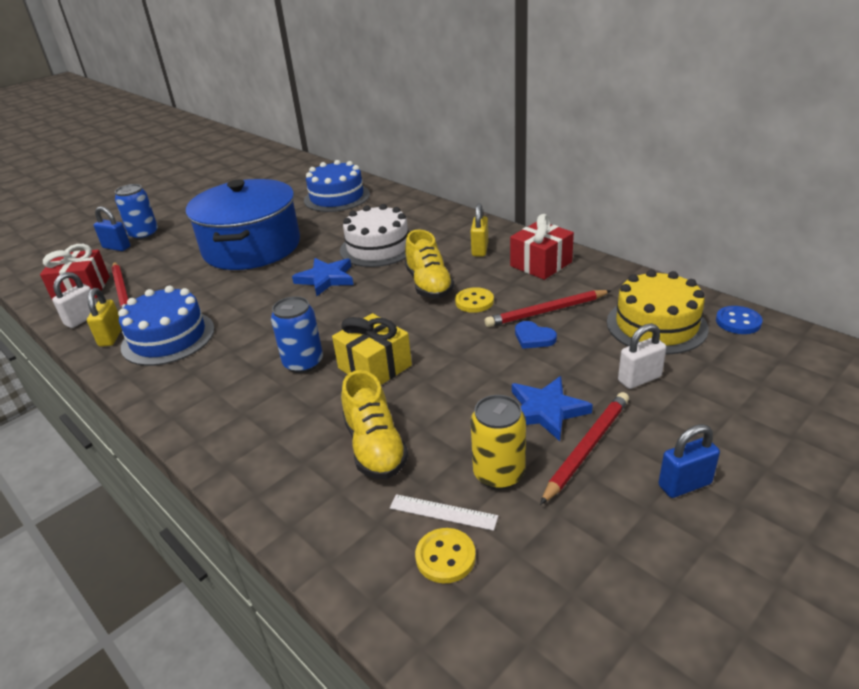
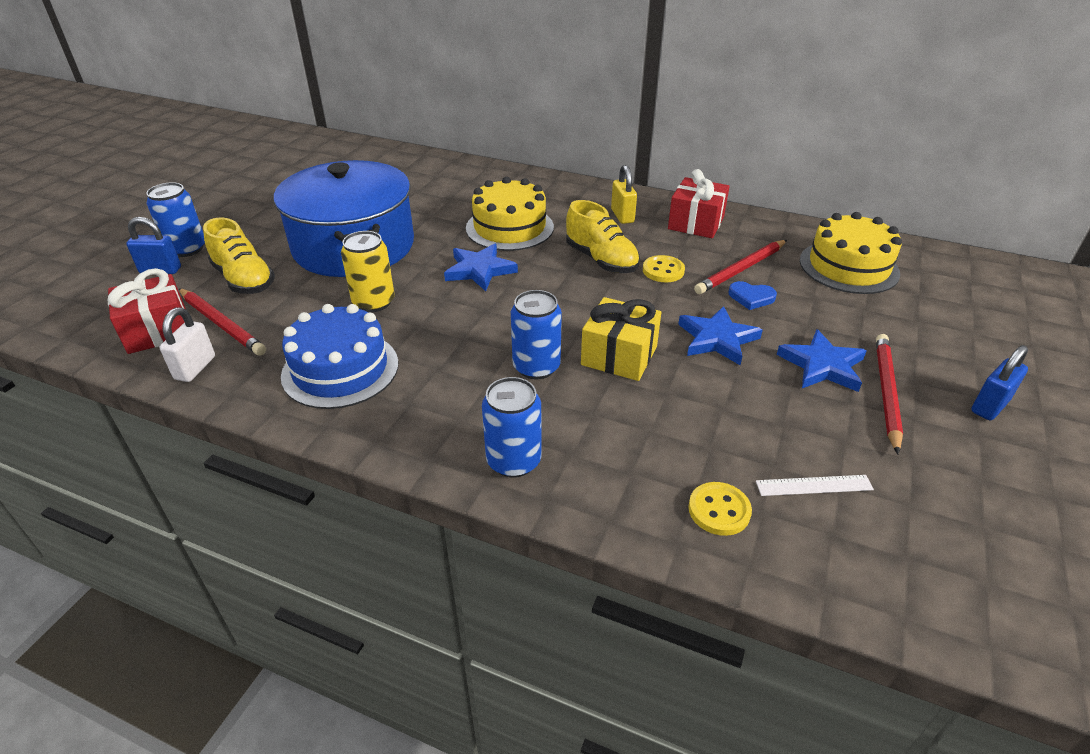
camera: 25 degrees left, 5 degrees up
yellow padlock [87,288,122,347] -> none
blue cake [304,160,370,212] -> none
white cake [340,204,409,267] -> yellow cake [466,177,554,251]
yellow shoe [341,370,409,479] -> yellow shoe moved to [203,218,275,294]
yellow button [415,528,476,583] -> yellow button moved to [688,482,752,536]
yellow can [471,395,526,489] -> yellow can moved to [341,231,395,312]
white padlock [618,323,666,389] -> none
blue button [716,306,763,334] -> none
none -> blue can [482,377,542,478]
none -> blue star [678,306,763,365]

